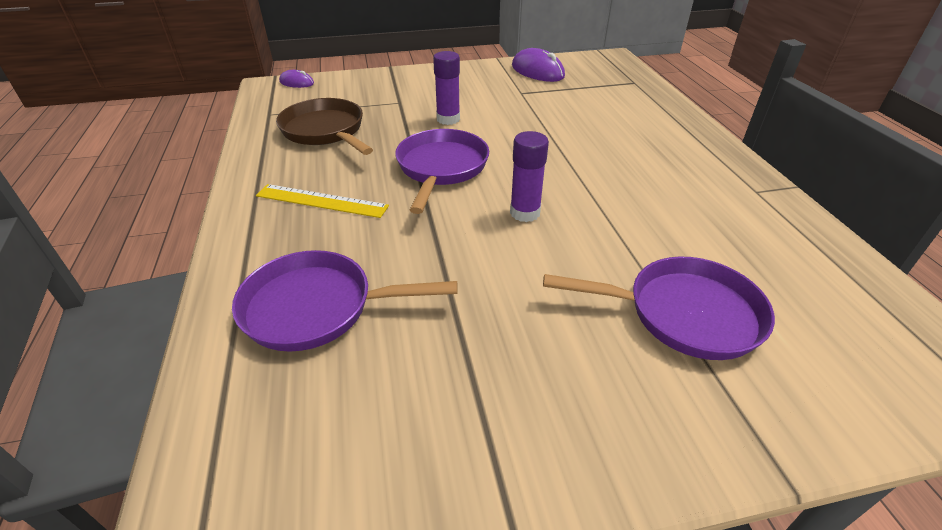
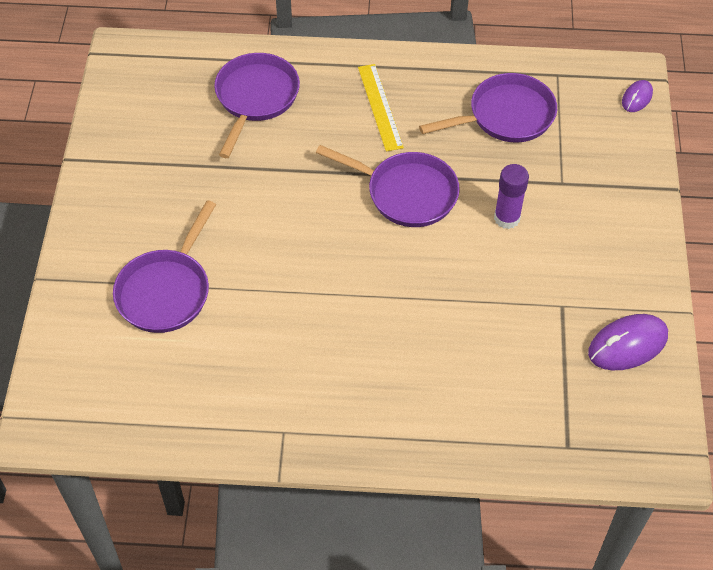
camera: 105 degrees right, 15 degrees up
yellow ruler [256,184,389,218] -> yellow ruler turned 45 degrees counterclockwise [358,64,404,152]
brown pan [276,98,373,155] -> purple pan [419,73,557,143]
purple glue stick [510,131,549,222] -> none

